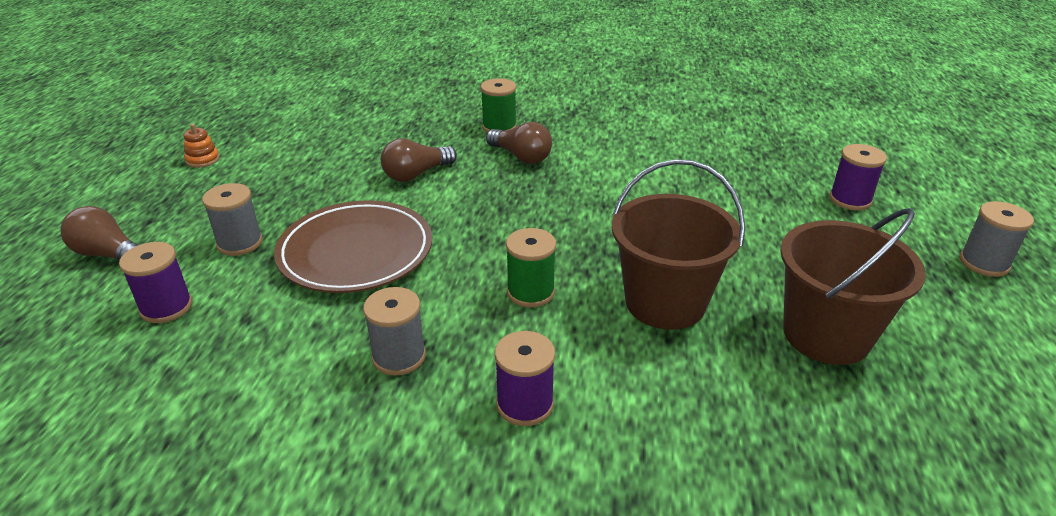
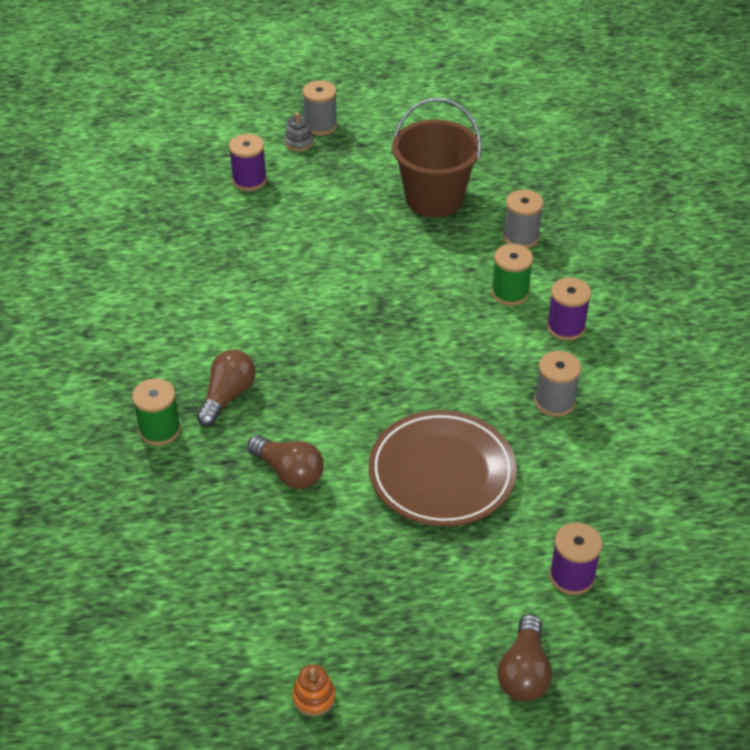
camera: 105 degrees left, 10 degrees up
grey spool [202,183,263,256] -> grey spool moved to [503,189,544,248]
green spool [506,228,556,307] -> green spool moved to [491,244,533,306]
brown bucket [612,159,745,330] -> none
none -> grey stacking toy [284,113,313,151]

